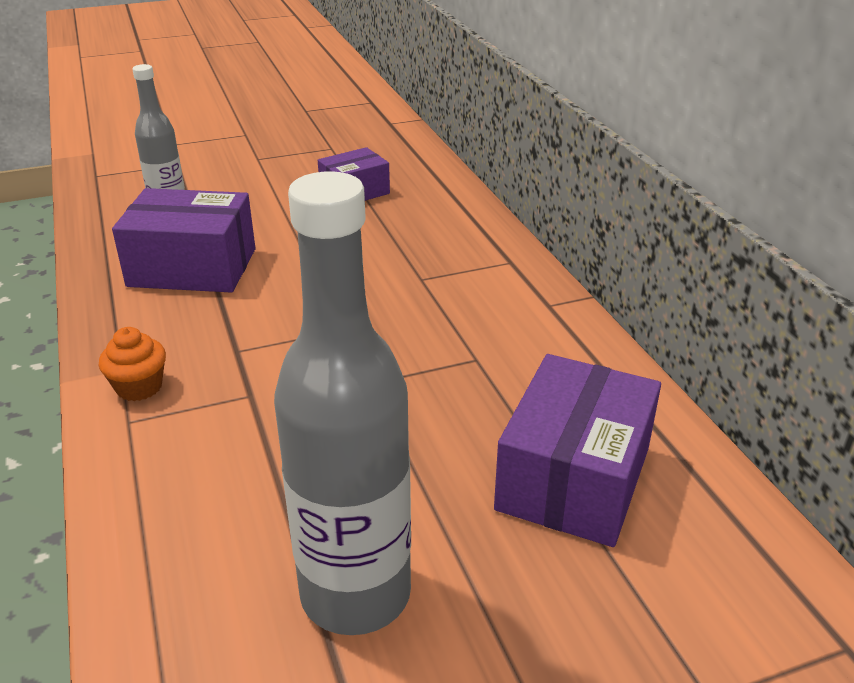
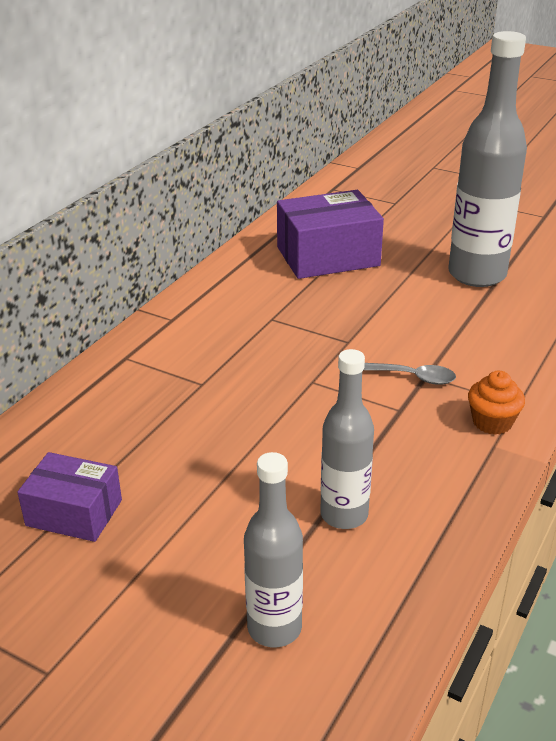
camera: 130 degrees left, 0 degrees up
purple box [112,188,256,293] -> grey bottle [320,349,374,529]
none -> grey spoon [363,363,456,385]

